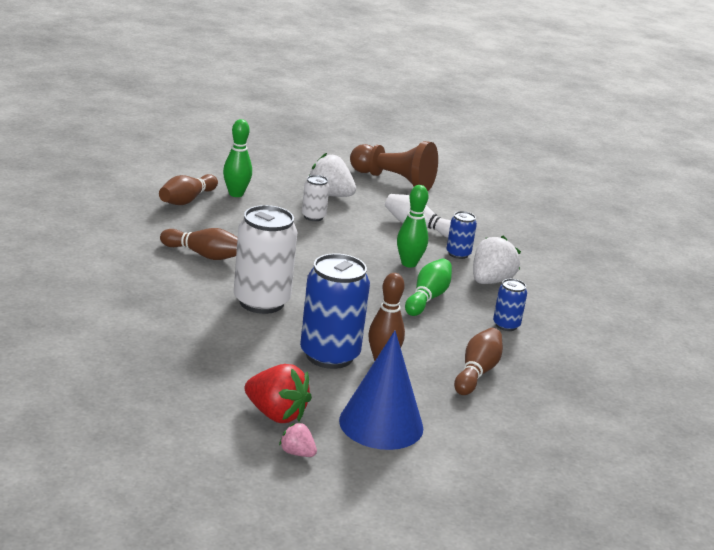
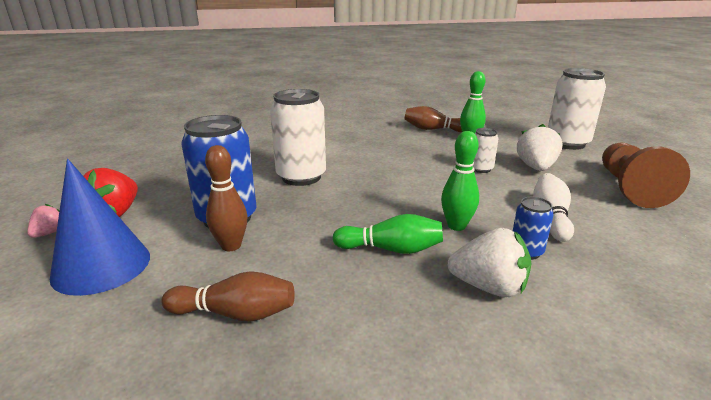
camera: 75 degrees right, 0 degrees up
brown bowling pin [160,228,238,260] -> none
blue can [493,279,527,331] -> none
none -> white can [548,68,606,150]

